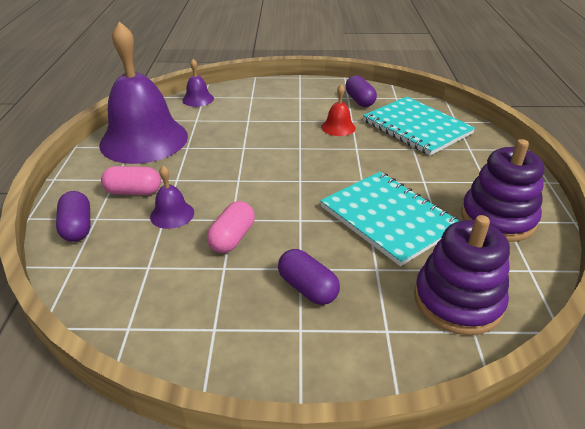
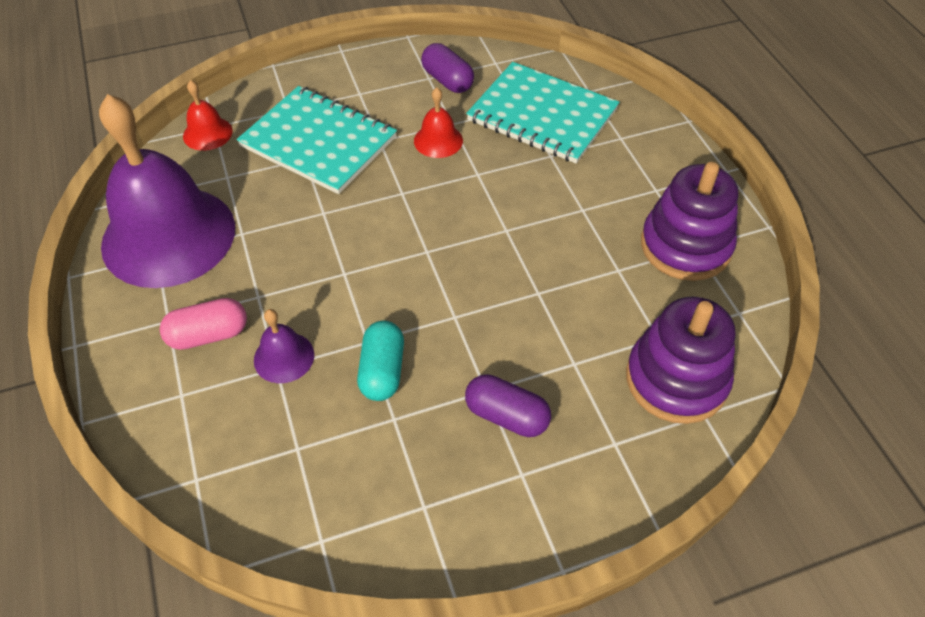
camera: 20 degrees left, 15 degrees up
purple capsule [56,191,90,242] -> none
purple bell [182,59,214,107] -> red bell [183,80,233,151]
pink capsule [207,201,255,253] -> turquoise capsule [357,321,404,401]
turquoise notebook [320,172,459,266] -> turquoise notebook moved to [237,86,397,194]

